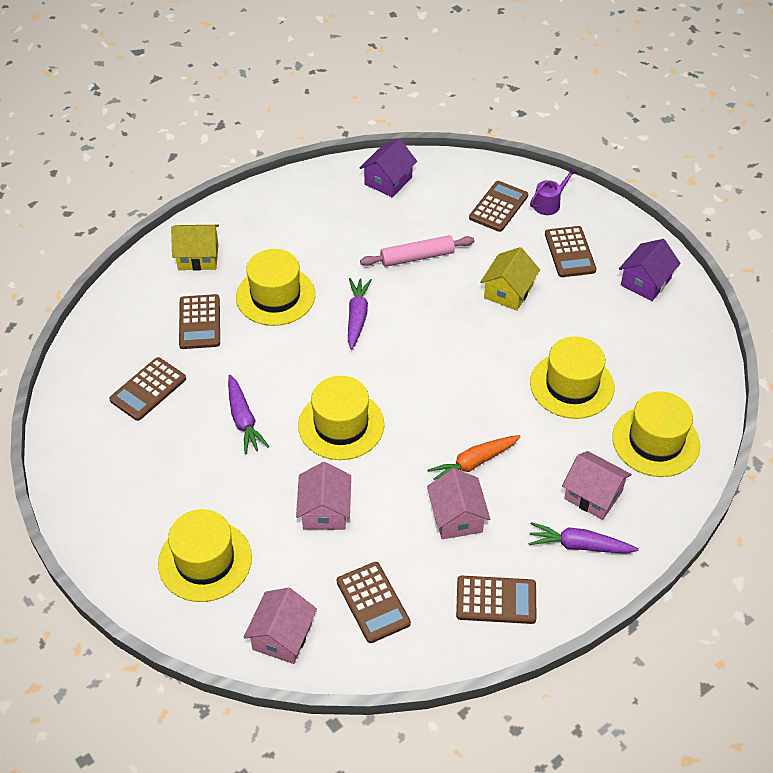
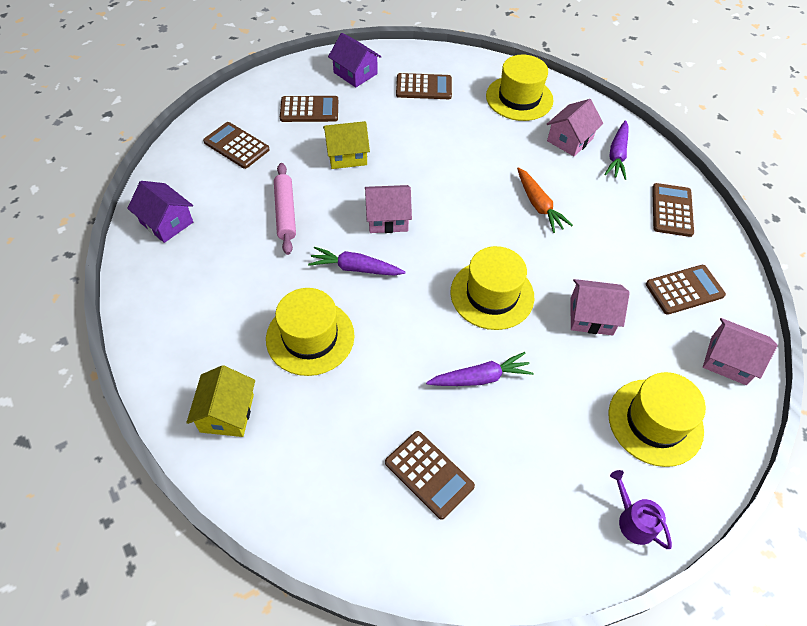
camera: 85 degrees left, 5 degrees up
brown calculator [179,294,220,349] -> brown calculator moved to [396,73,452,99]
pink house [427,468,490,539] -> pink house moved to [365,185,412,233]
yellow house [480,247,540,311] -> yellow house turned 45 degrees counterclockwise [323,121,370,169]
purple watering can [530,167,577,215] -> purple watering can moved to [610,470,672,549]
yellow hat [530,337,614,419] -> none

